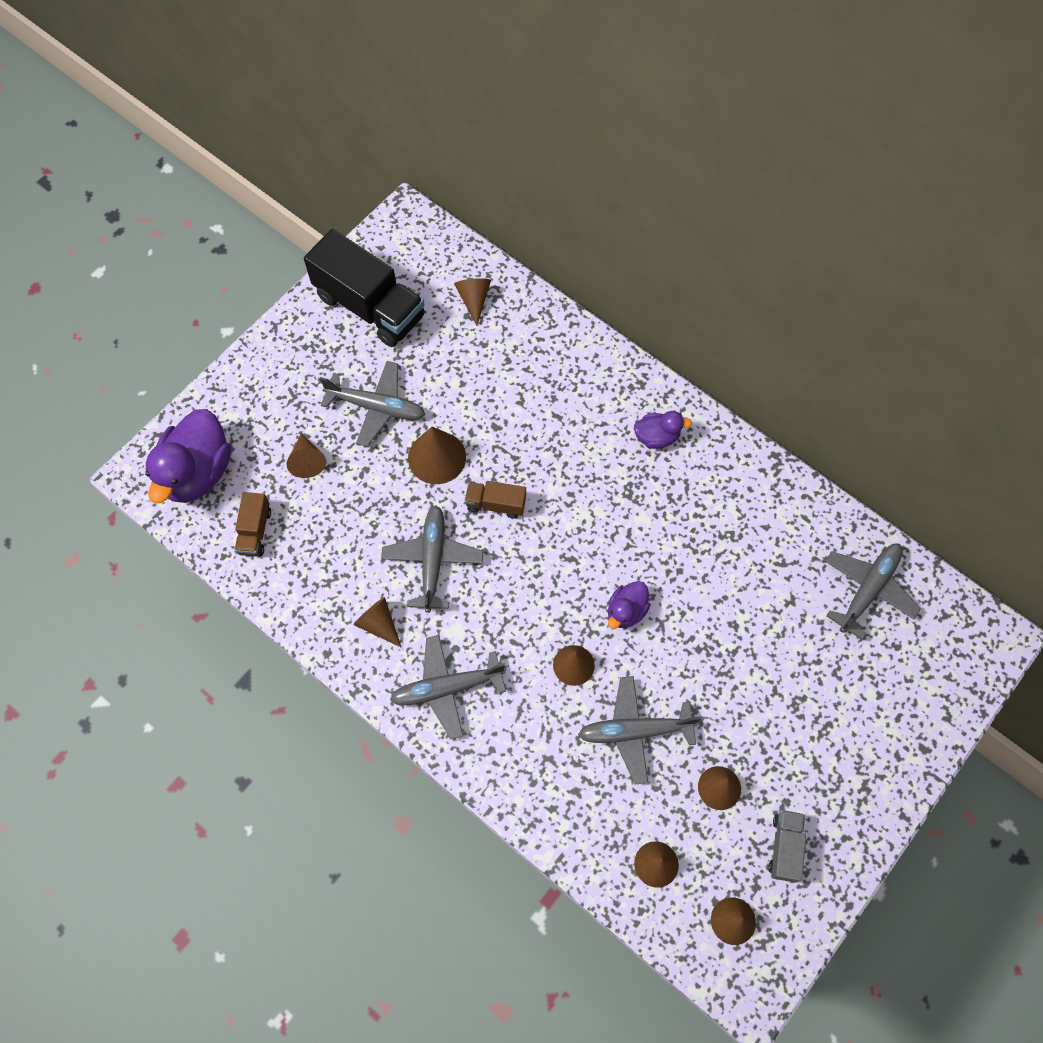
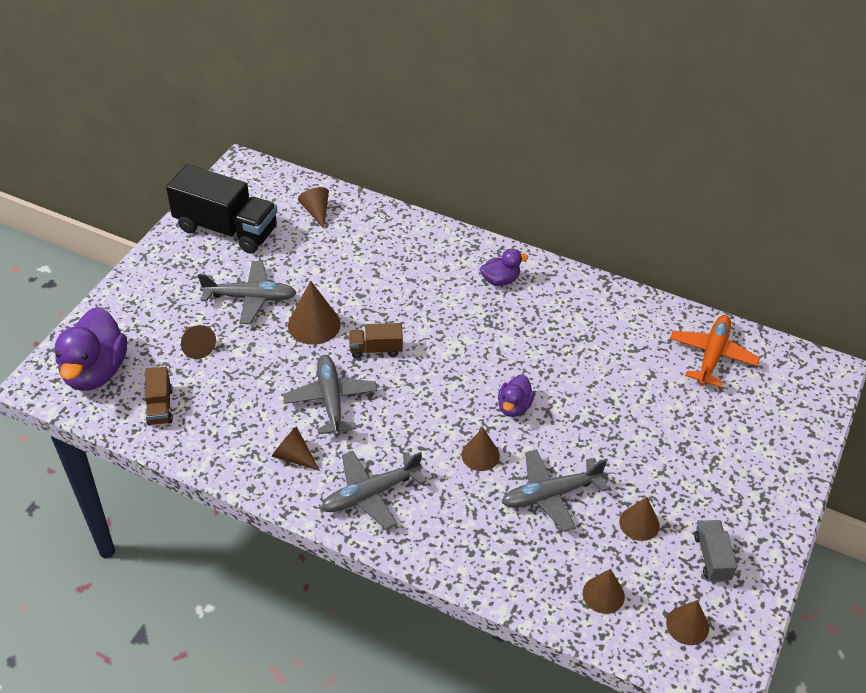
camera: 15 degrees left, 20 degrees down
grey plane [825,544,921,640] -> orange plane [670,315,760,387]

